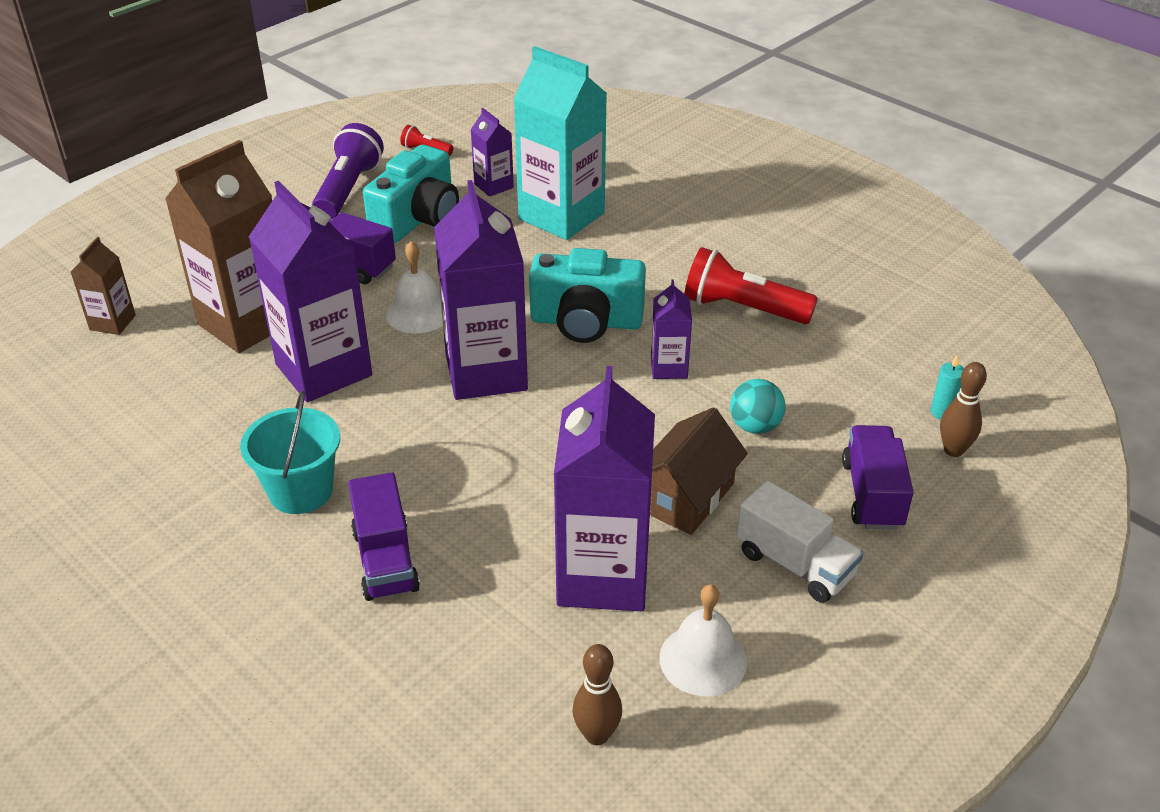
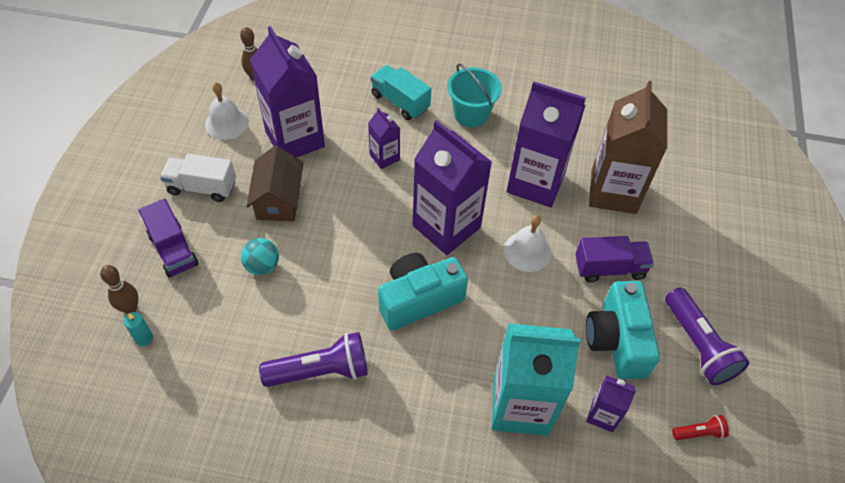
camera: 145 degrees right, 15 degrees up
brown carton [71,237,136,335] -> none
purple truck [348,472,420,601] -> turquoise truck [371,65,431,120]
purple carton [651,280,692,379] -> purple carton moved to [368,108,400,169]
red flashlight [685,247,818,324] -> purple flashlight [259,332,368,387]

